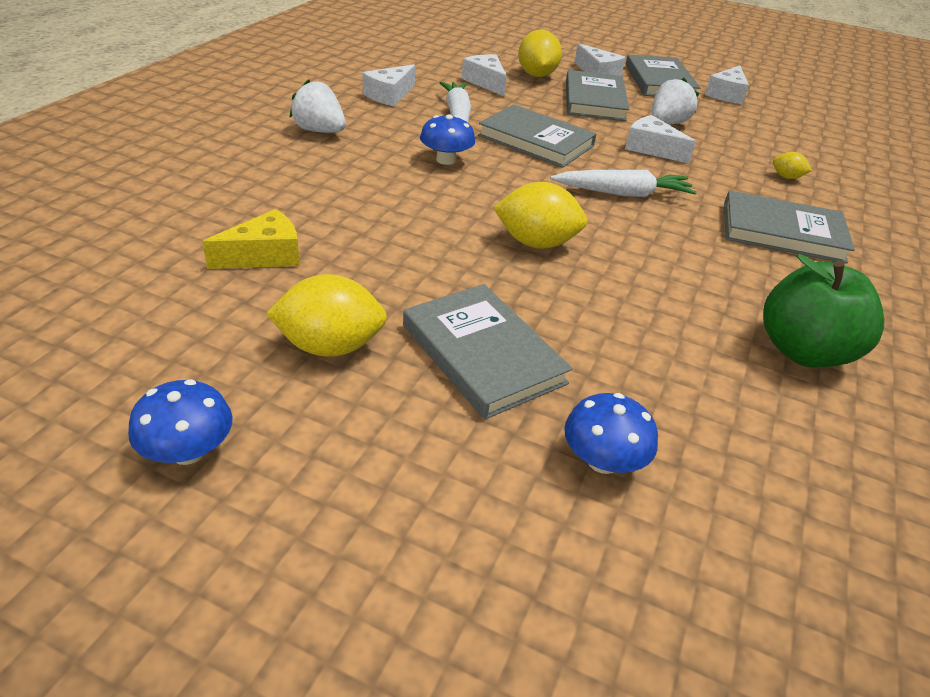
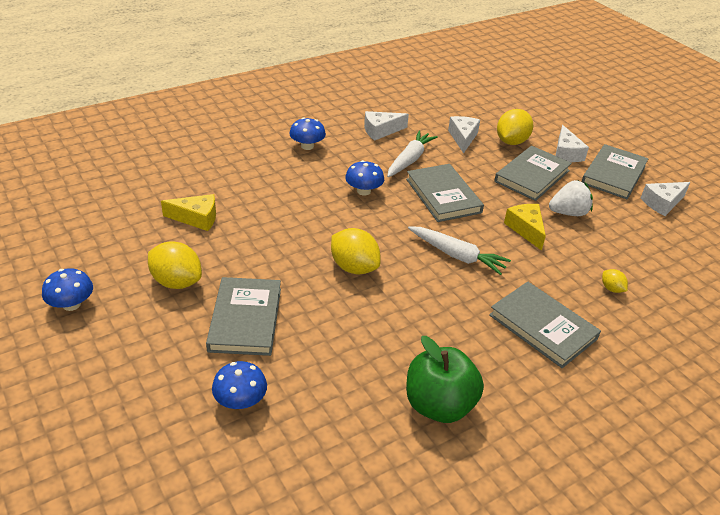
camera: 35 degrees right, 0 degrees up
white strawberry [289,79,346,133] -> blue mushroom [289,118,326,150]
white cheese [625,115,696,163] -> yellow cheese [504,204,546,251]

